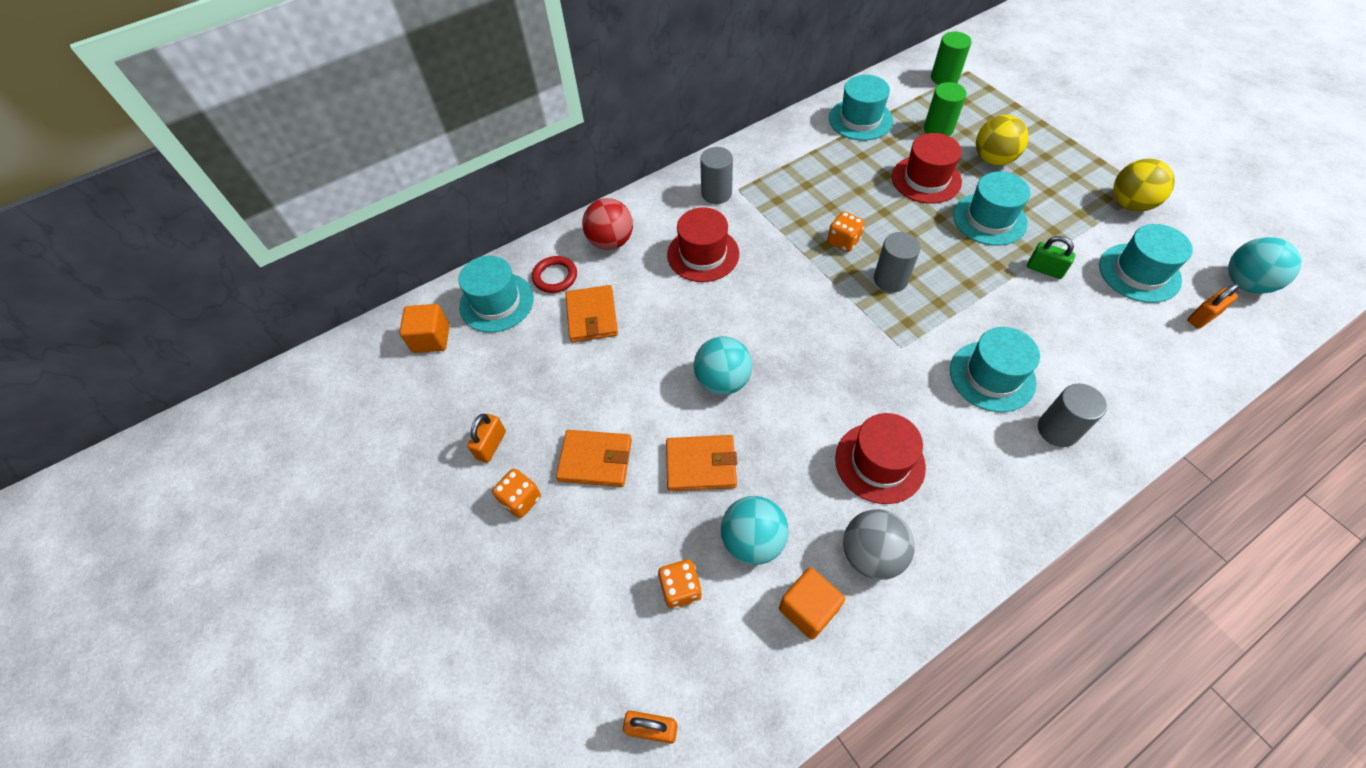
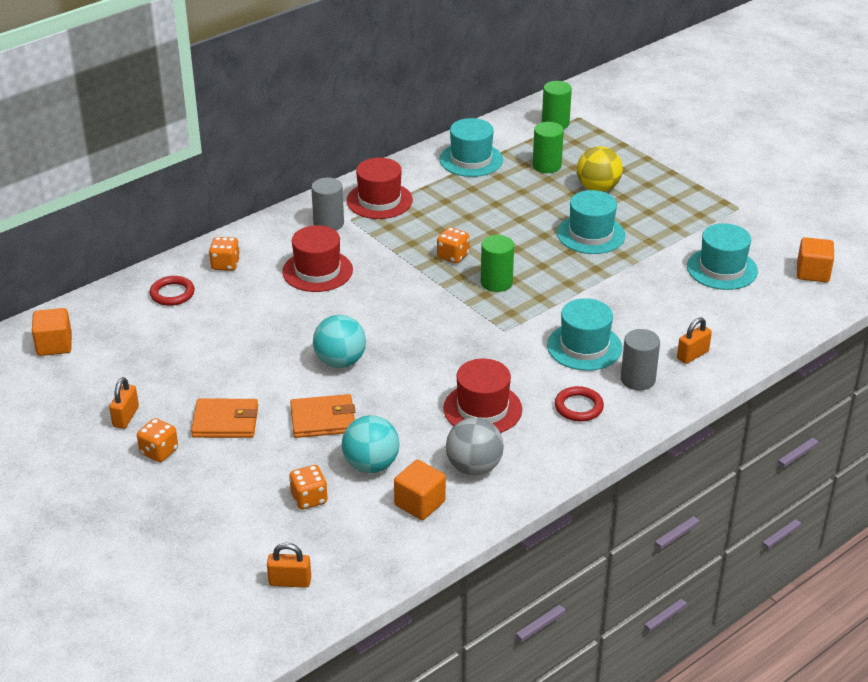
camera: 10 degrees left, 20 degrees down
turquoise hat [459,256,534,332] -> none
orange wallet [566,285,618,342] -> none
red ball [582,198,633,250] -> orange dice [209,237,240,271]
grey cylinder [874,232,921,292] -> green cylinder [481,235,514,292]
red hat [892,133,962,204] -> red hat moved to [347,158,413,219]
green padlock [1027,236,1075,279] -> none
yellow ball [1113,159,1175,212] -> none
orange padlock [1187,283,1239,329] -> orange padlock moved to [677,317,712,364]
turquoise ball [1228,237,1302,294] -> orange cube [797,237,834,282]
none -> red ring [555,386,604,422]

